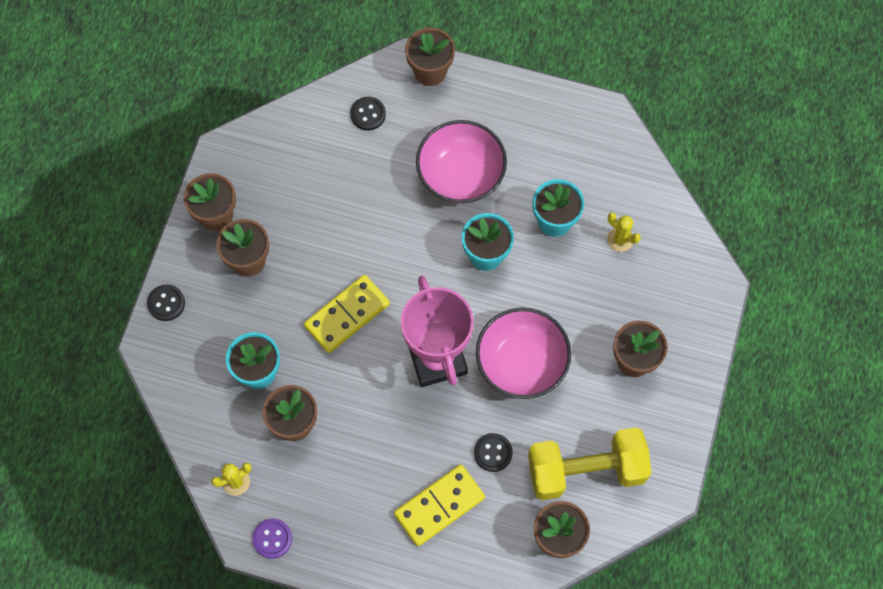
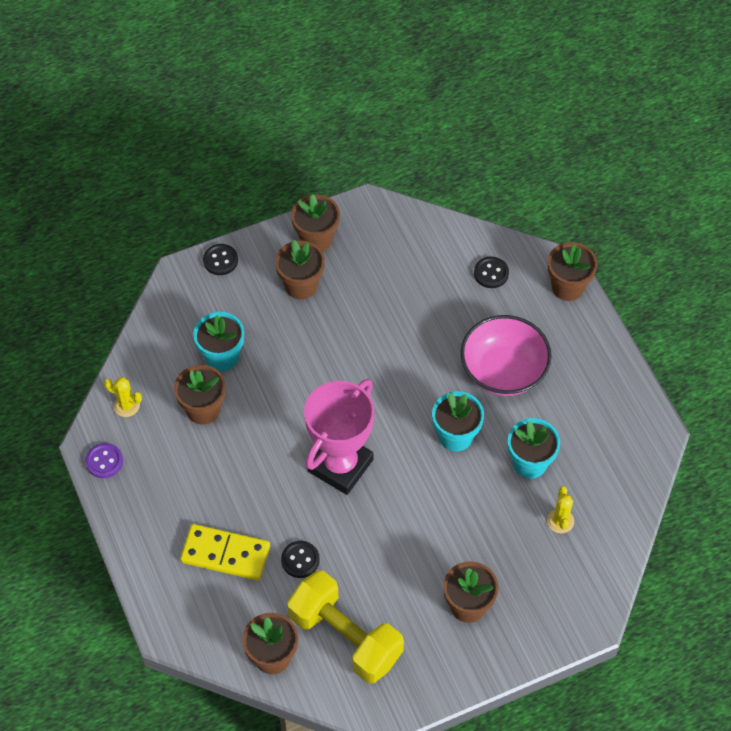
camera: 50 degrees right, 10 degrees down
yellow domino [304,275,390,353] -> none
pink bowl [476,308,571,399] -> none

